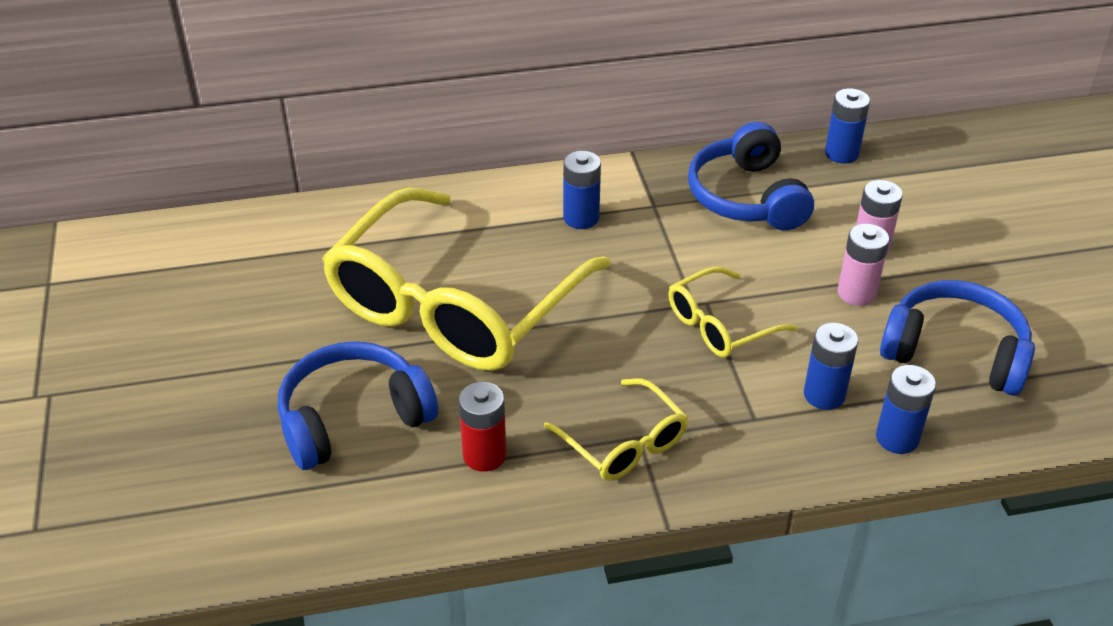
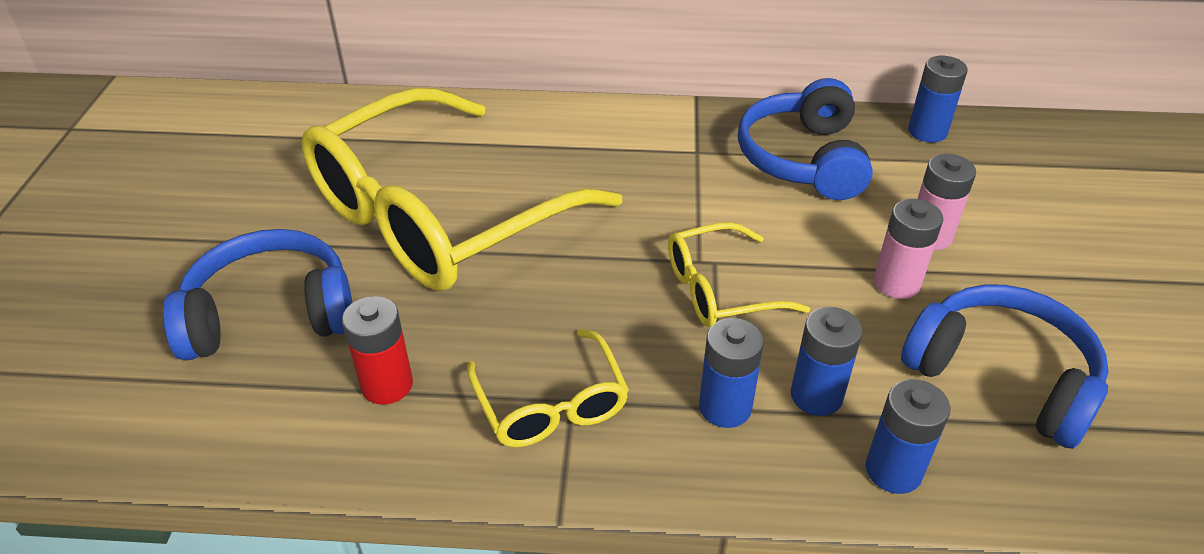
camera: 15 degrees right, 0 degrees up
blue battery [563,151,601,229] -> blue battery moved to [699,318,764,428]

